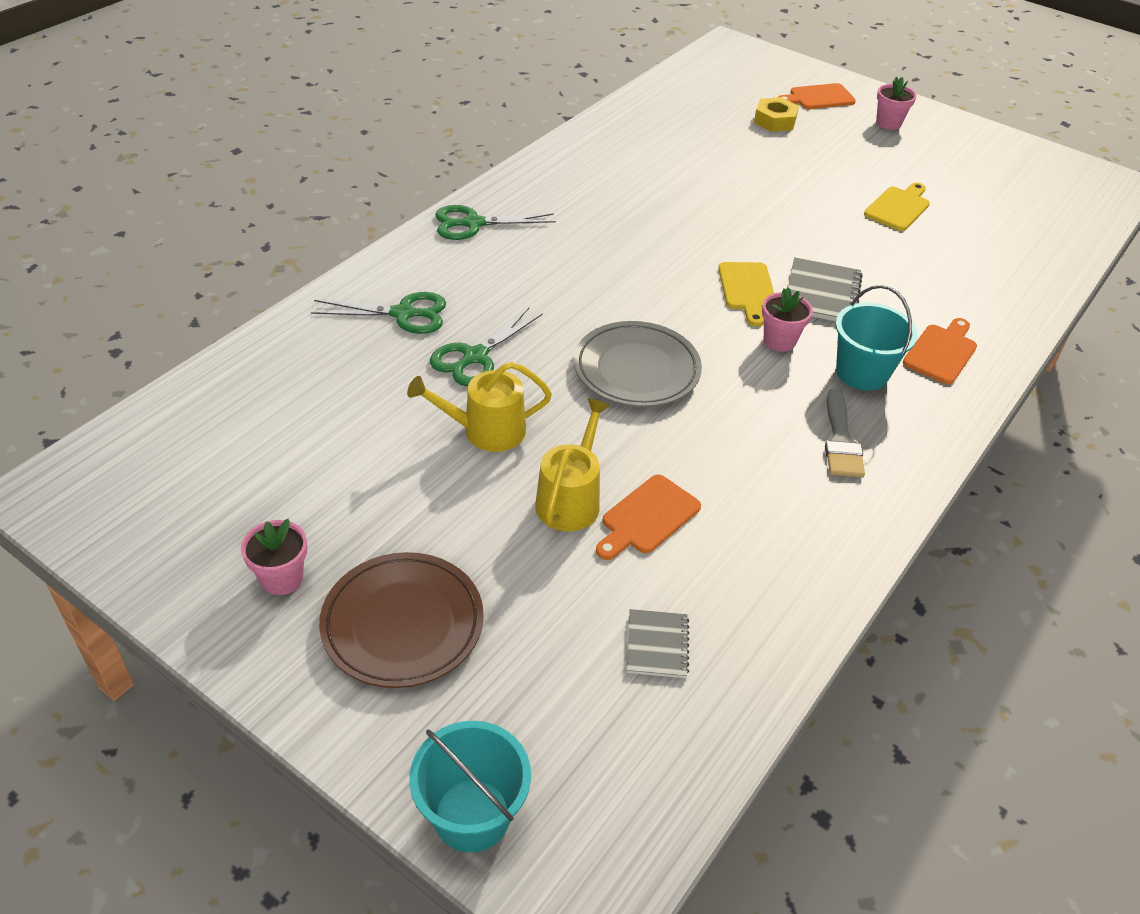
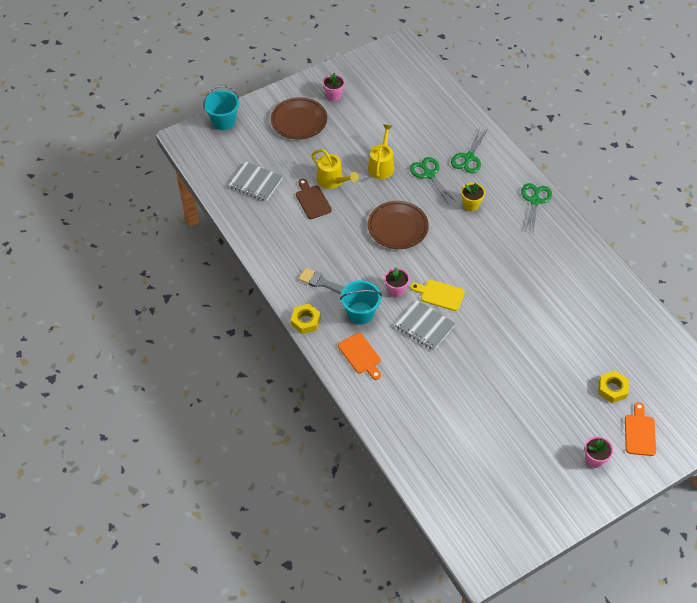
camera: 115 degrees right, 10 degrees up
grey plate [574,321,702,407] -> brown plate [368,201,429,249]
orange cutting board [596,475,701,560] -> brown cutting board [296,179,332,219]
grey notebook [627,609,689,678] -> grey notebook [229,162,283,202], size x1.61
yellow cutting board [864,183,930,231] -> none
none -> yellow nut [291,304,321,334]
none -> yellow flower pot [461,183,485,211]

